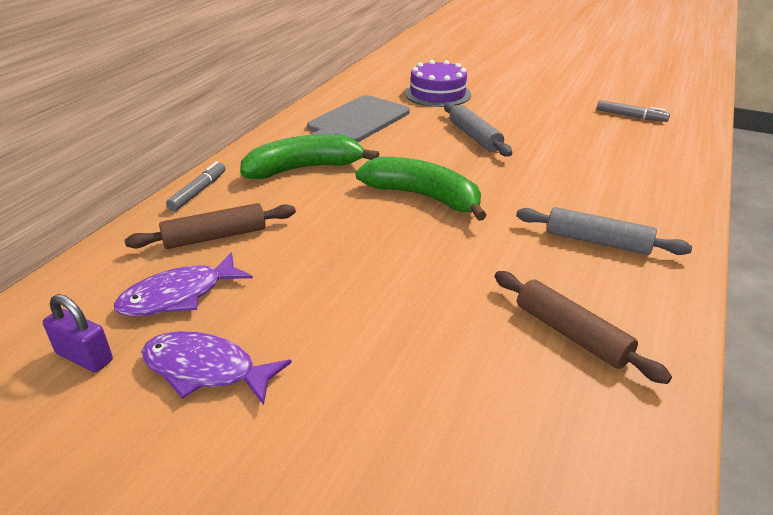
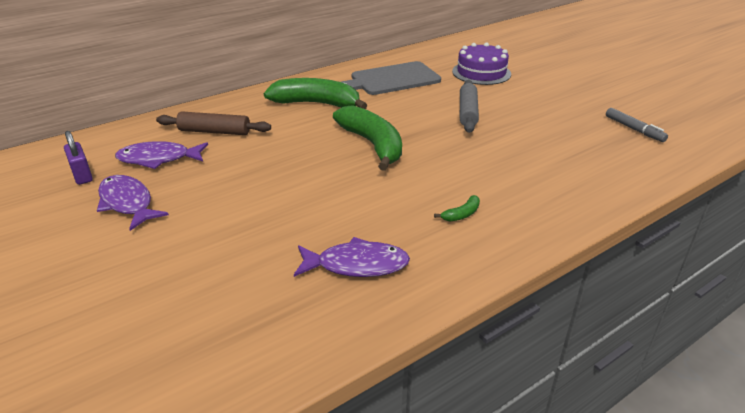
camera: 30 degrees right, 0 degrees up
grey marker [166,161,225,211] -> none
brown rolling pin [494,271,672,384] -> purple fish [294,237,410,277]
grey rolling pin [516,207,692,255] -> green banana [434,195,480,222]

